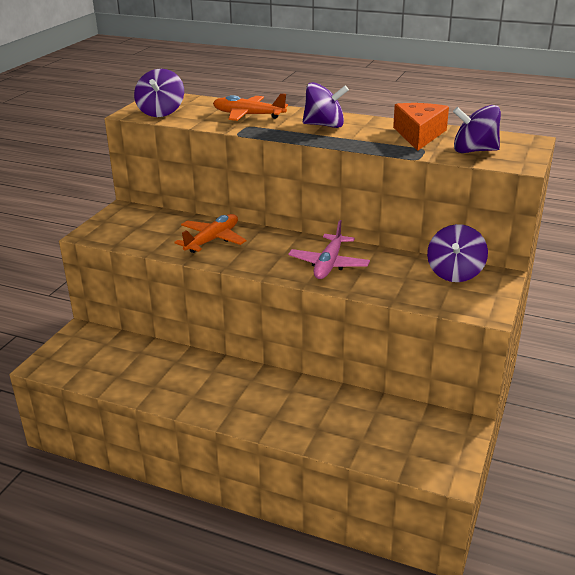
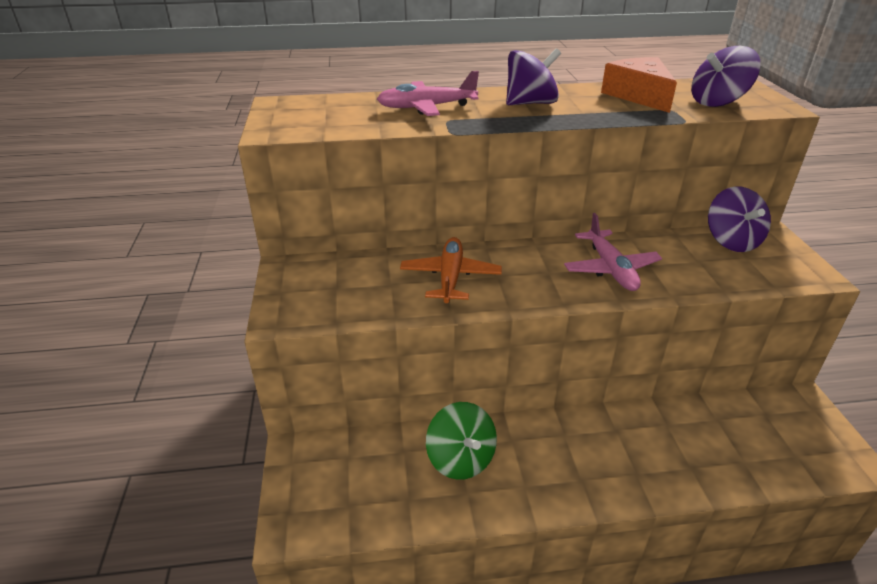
camera: 30 degrees left, 5 degrees up
purple spinning top [134,69,184,117] -> none
orange plane [213,93,288,121] -> pink plane [377,71,479,116]
none -> green spinning top [426,402,497,480]

